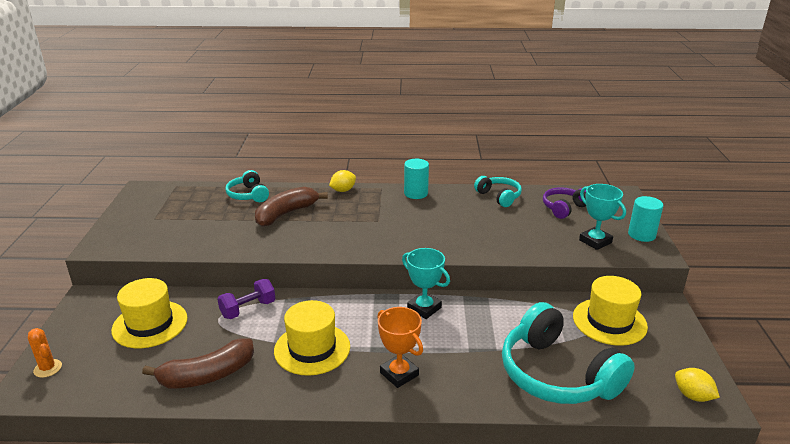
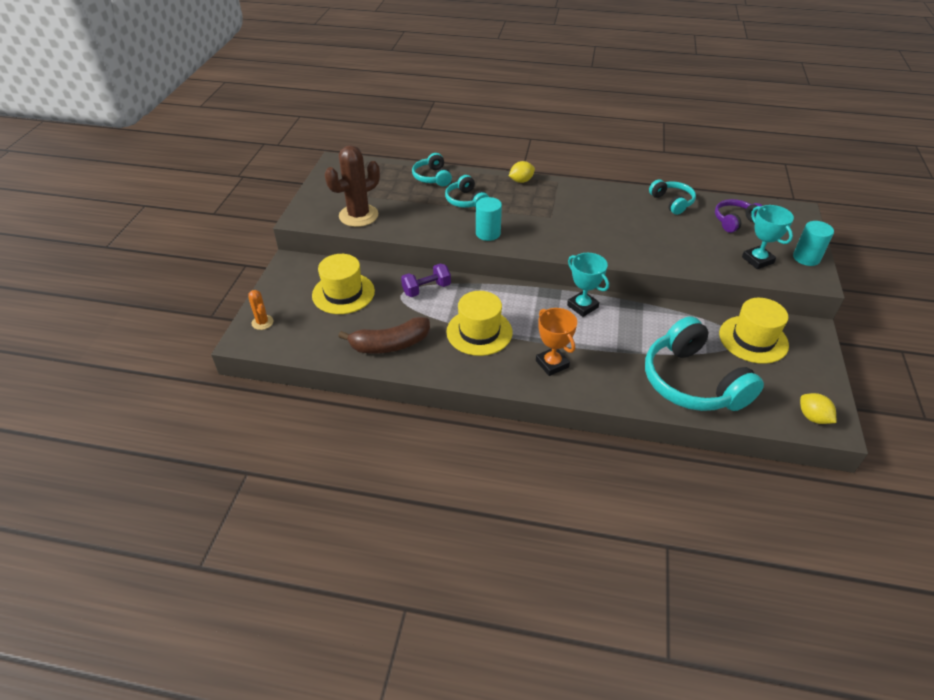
camera: 10 degrees right, 15 degrees up
brown banana [255,187,328,227] -> turquoise headphones [445,175,489,208]
turquoise cylinder [404,159,429,199] -> turquoise cylinder moved to [476,197,502,241]
none -> brown cactus [325,145,380,227]

